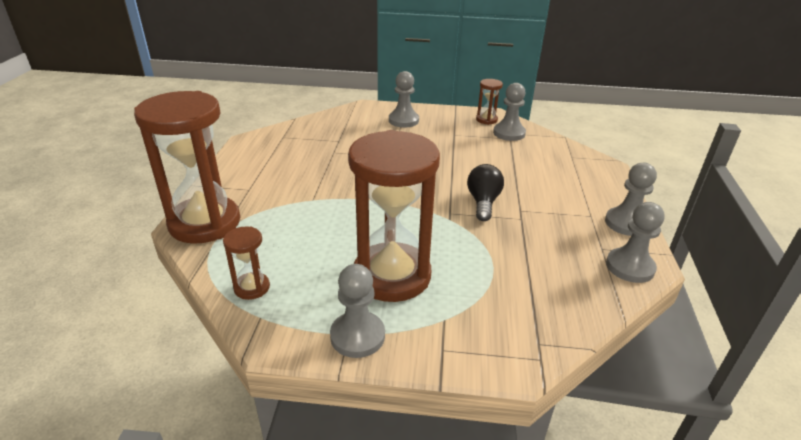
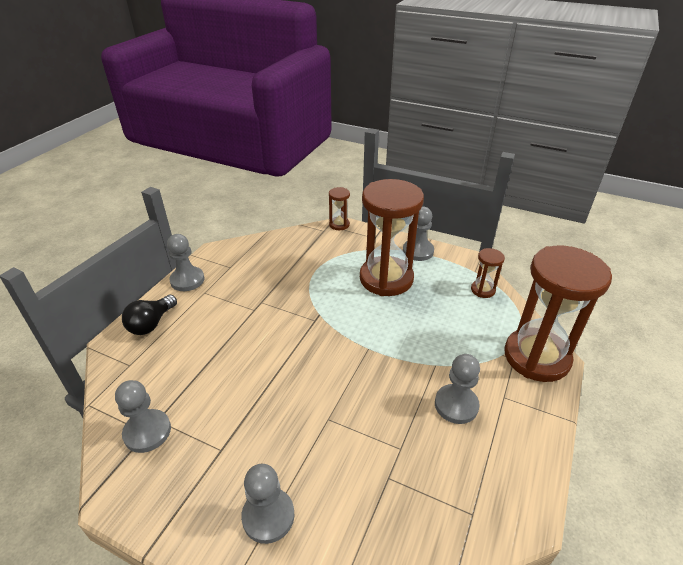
camera: 160 degrees left, 5 degrees up
black light bulb [467,164,504,221] -> black light bulb moved to [122,295,177,335]
brown hourglass [476,79,503,125] -> brown hourglass moved to [329,187,350,230]
grey pawn [606,202,665,283] -> grey pawn moved to [435,354,480,424]

